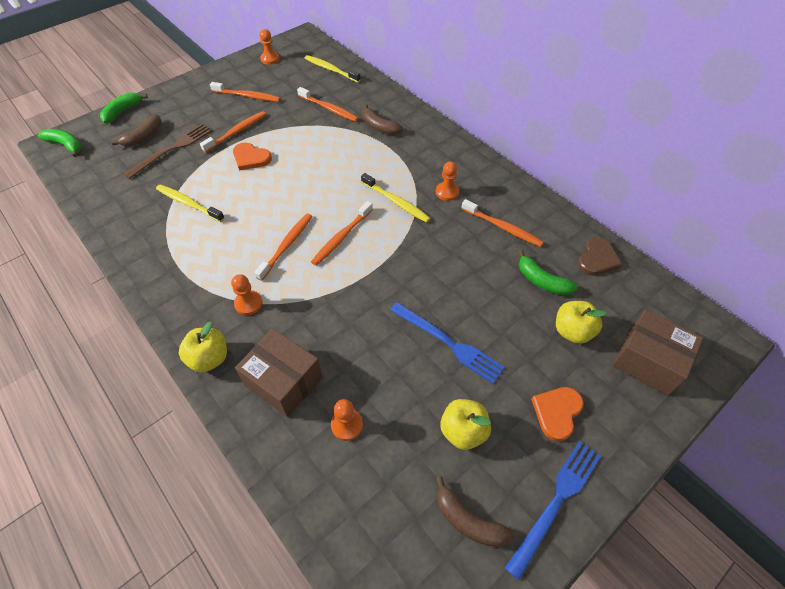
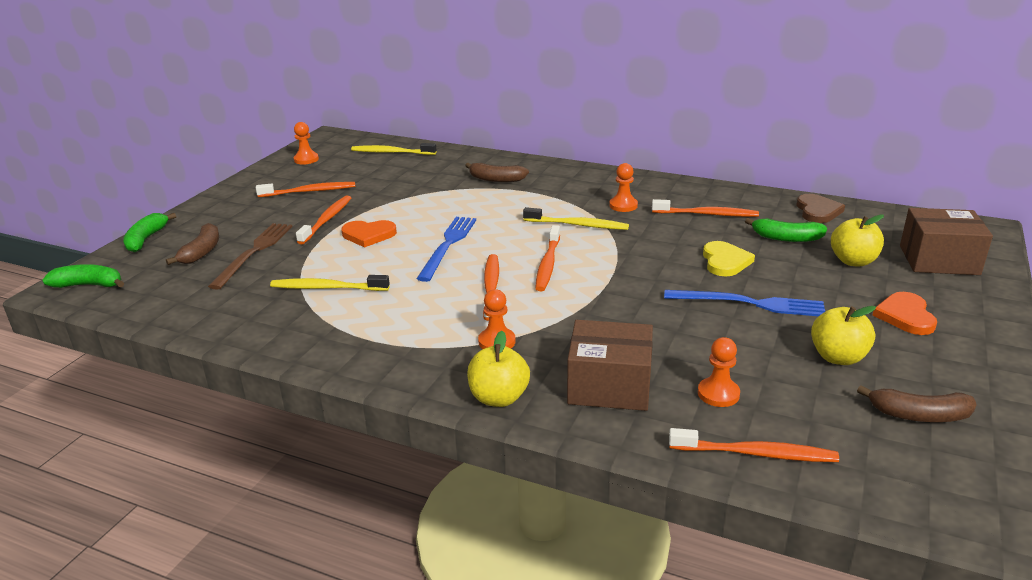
camera: 25 degrees left, 25 degrees down
orange toothbrush [297,87,359,122] -> orange toothbrush moved to [669,428,839,462]
blue fork [505,441,601,580] -> blue fork moved to [416,217,476,282]
none -> yellow heart [703,241,755,276]

